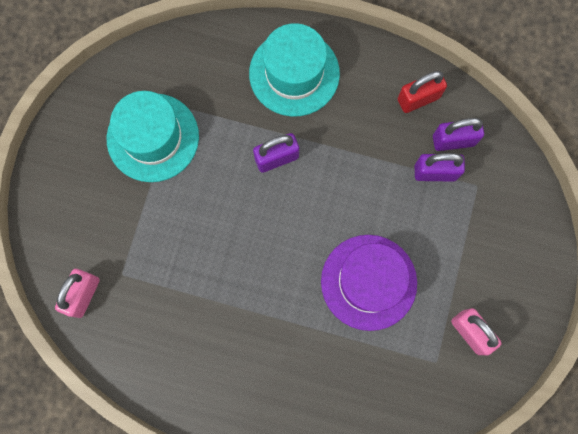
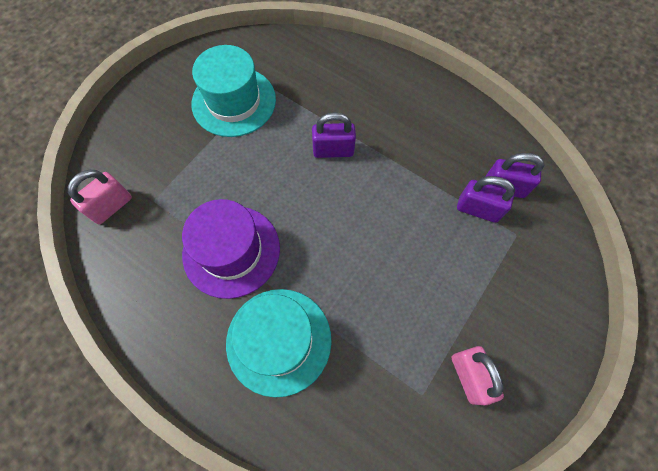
camera: 20 degrees right, 10 degrees down
turquoise hat [249,23,340,117] -> turquoise hat moved to [226,289,332,397]
purple hat [321,235,417,331] -> purple hat moved to [182,199,280,299]
red padlock [397,71,447,113] -> none

